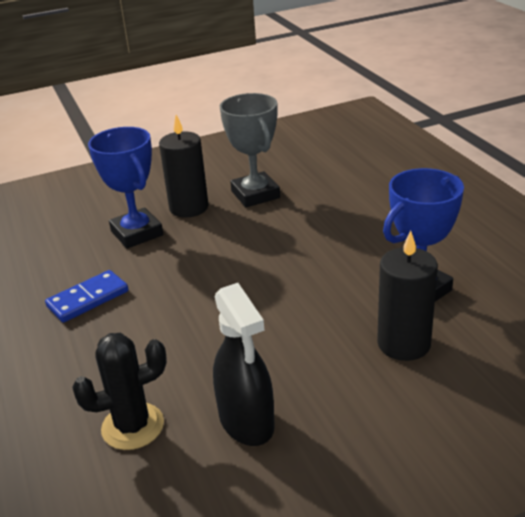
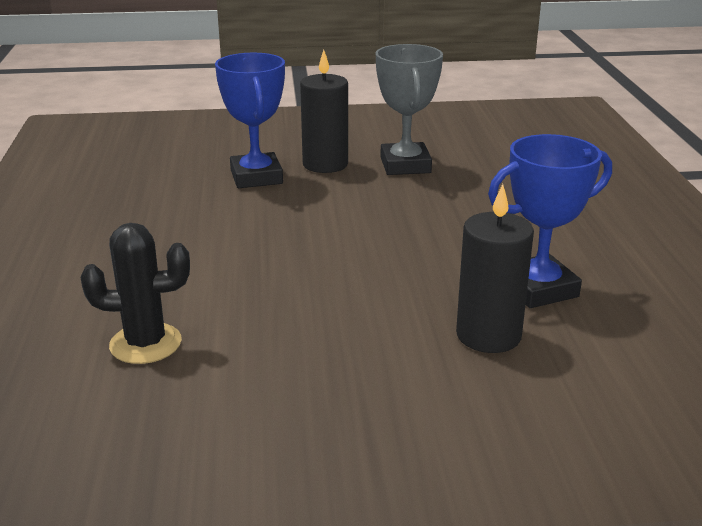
camera: 15 degrees right, 5 degrees down
blue domino [45,270,128,323] -> none
black spray bottle [213,283,275,446] -> none

